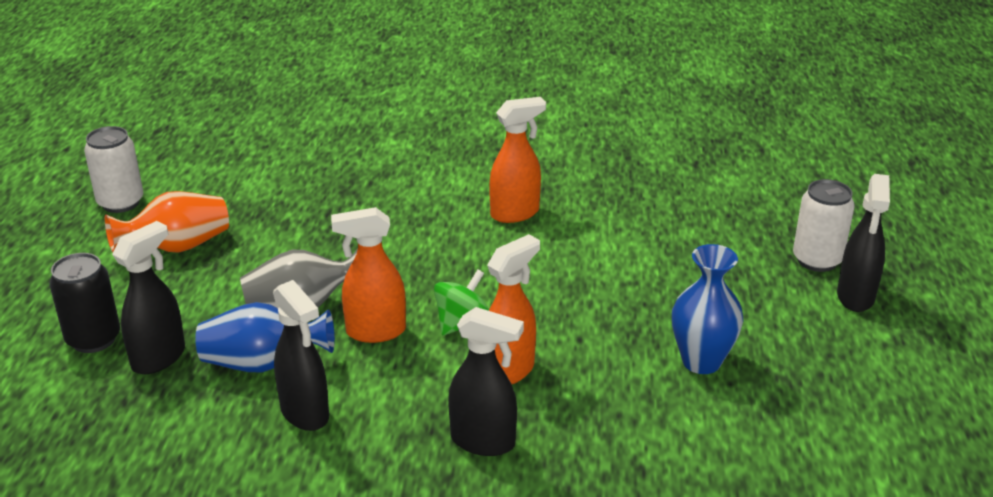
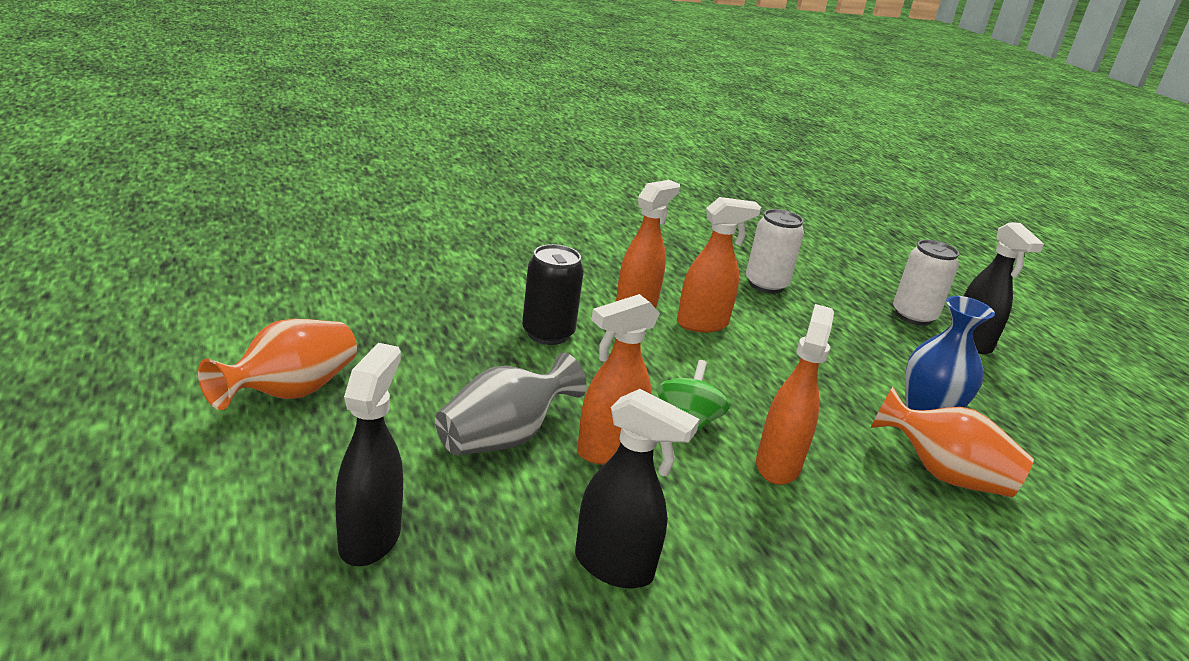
camera: 30 degrees left, 5 degrees down
black can [49,253,120,353] -> black can moved to [522,244,584,345]
white can [84,126,143,213] -> white can moved to [746,209,804,293]
blue vase [195,302,335,372] -> none
black spray bottle [448,307,524,456] -> none
none -> orange spray bottle [677,197,761,332]
none -> orange vase [871,387,1034,497]

